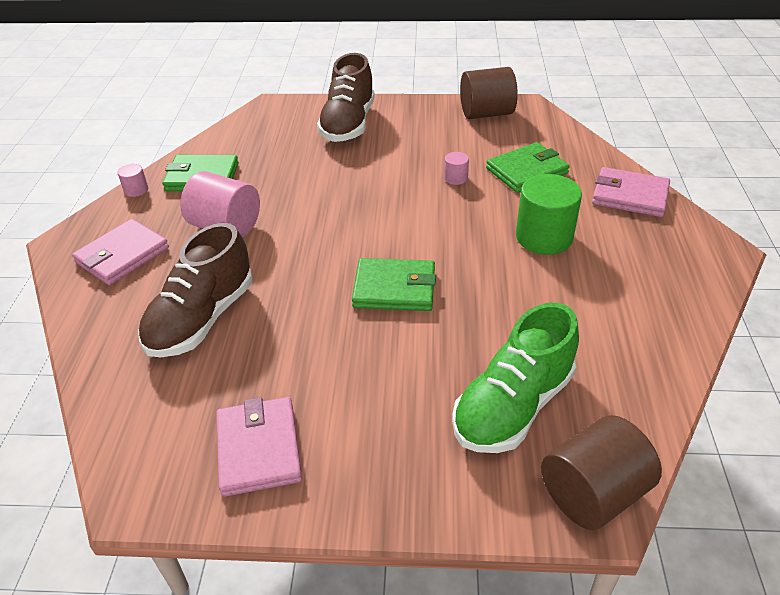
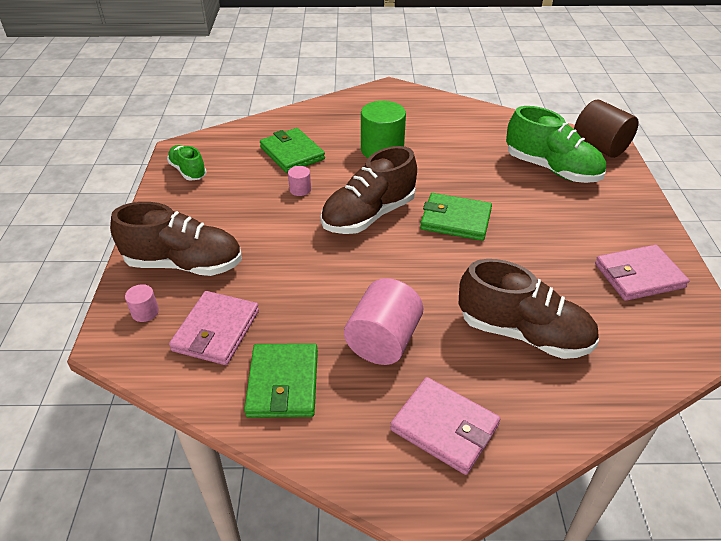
camera: 95 degrees left, 0 degrees up
pink cylinder [118,164,148,197] -> pink cylinder moved to [125,284,159,322]
green wallet [352,258,436,311] -> green wallet turned 75 degrees counterclockwise [420,193,492,241]
brown cylinder [460,67,518,119] -> green shoe [167,145,207,181]
pink wallet [592,167,670,217] -> pink wallet moved to [169,291,259,365]
none -> brown shoe [321,146,417,234]

